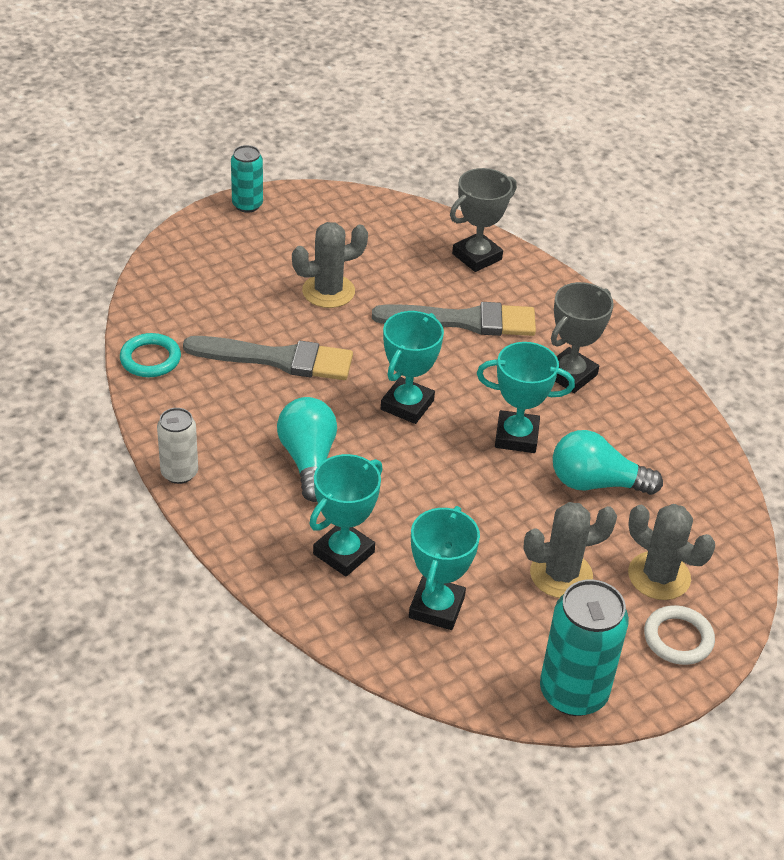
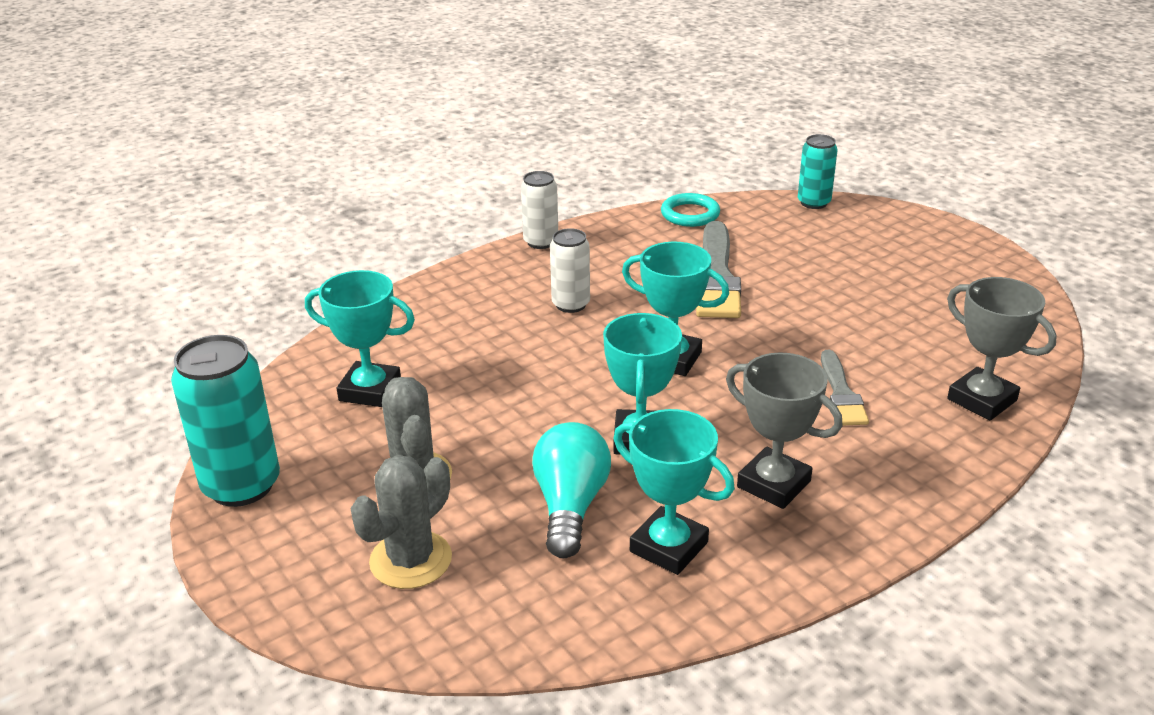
camera: 90 degrees right, 10 degrees down
turquoise can [231,145,263,213] -> turquoise can moved to [798,134,838,209]
turquoise light bulb [277,397,337,502] -> white can [550,228,590,313]
grey cactus [292,222,368,308] -> none
turquoise trophy [309,454,383,577] -> turquoise trophy moved to [614,409,735,575]
grey brush [372,302,536,336] -> grey brush [821,350,869,425], size x0.58
white ring [644,605,715,665] -> none

